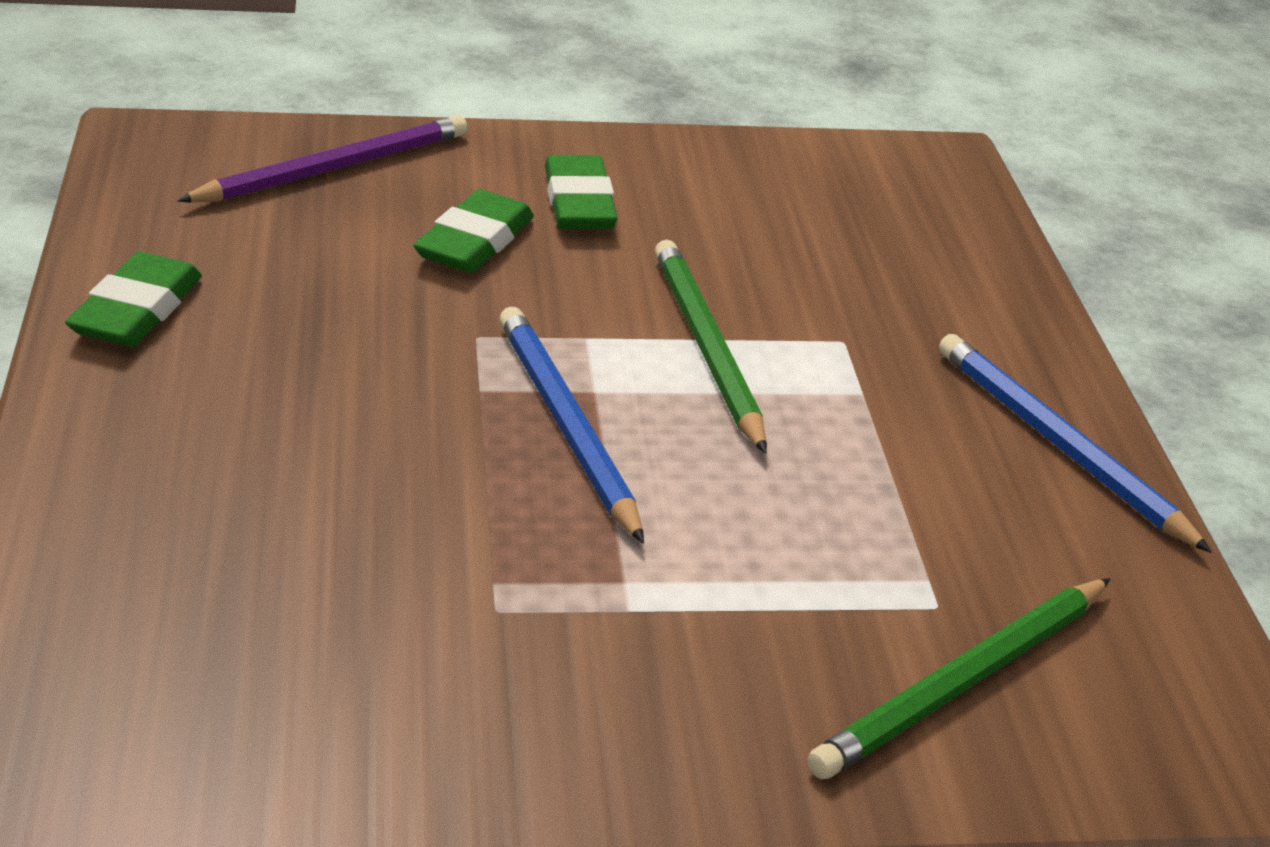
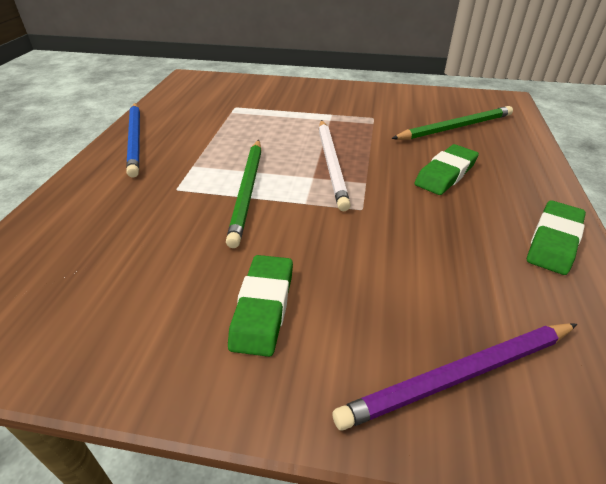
camera: 160 degrees left, 5 degrees up
green eraser [413,189,534,273] -> green eraser moved to [414,144,479,195]
blue pencil [499,307,644,543] -> white pencil [319,120,351,211]
green pencil [807,578,1110,779] -> green pencil moved to [391,106,513,140]

